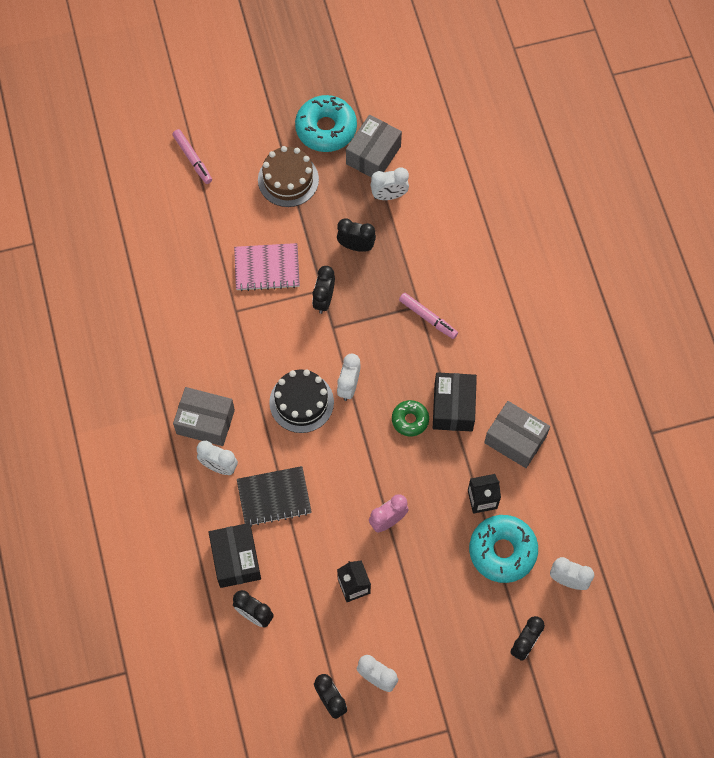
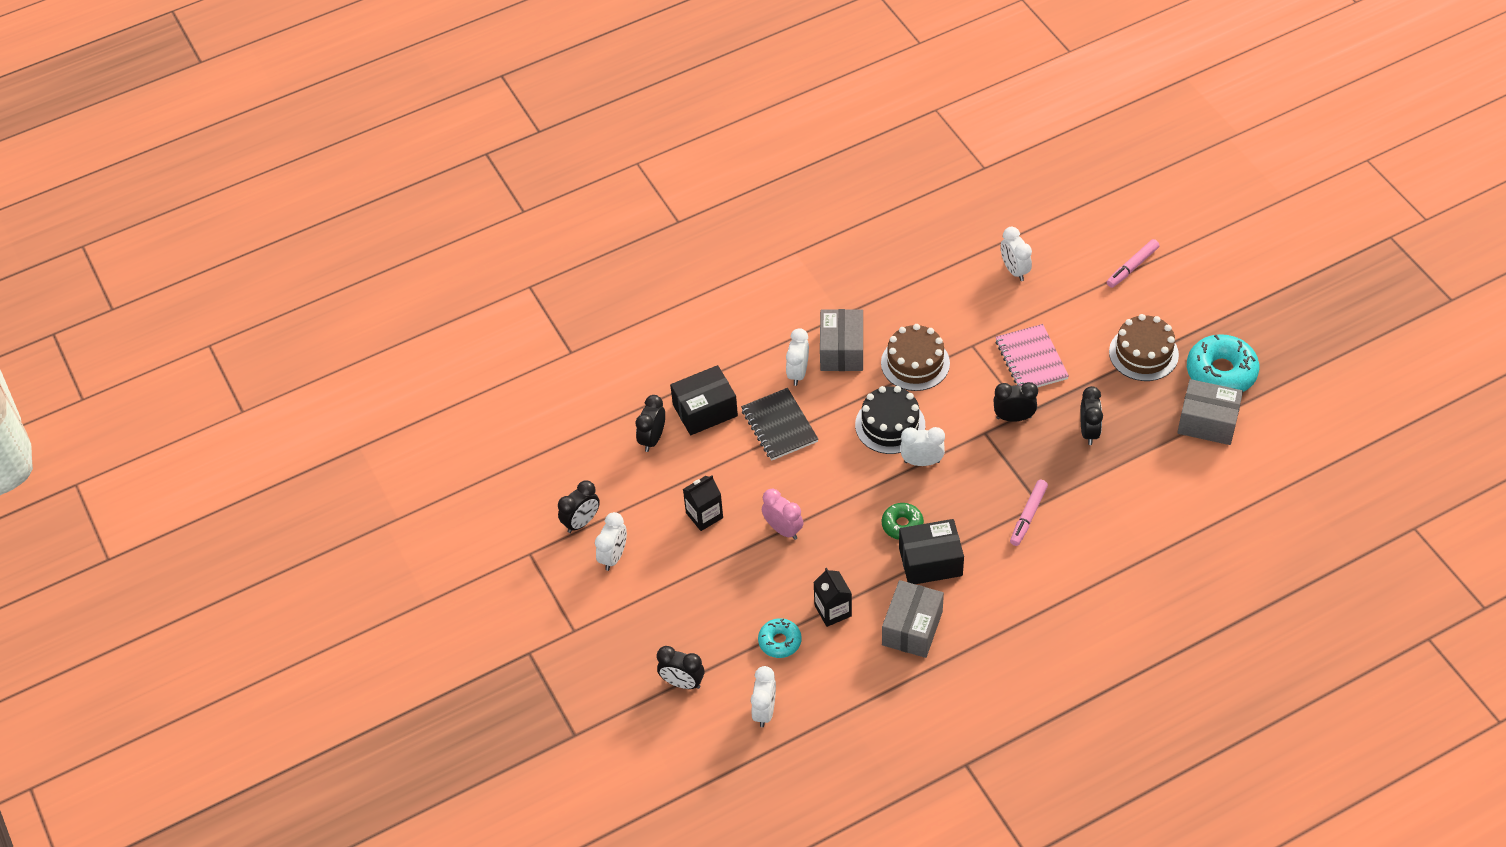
camera: 80 degrees right, 15 degrees down
white clock [371,167,409,200] -> white clock moved to [1001,227,1032,281]
turquoise donut [469,515,538,583] -> turquoise donut [758,618,801,658], size x0.56
none -> brown cake [881,324,950,391]

